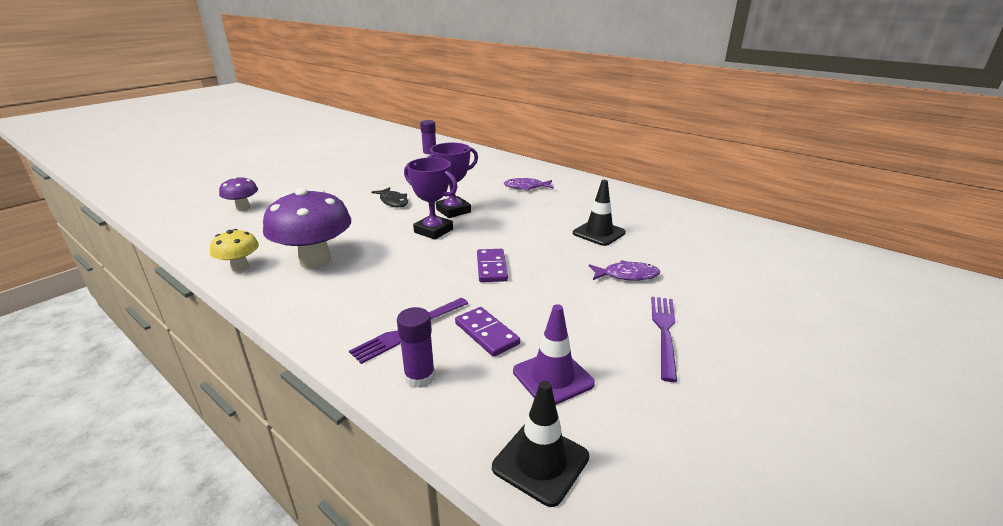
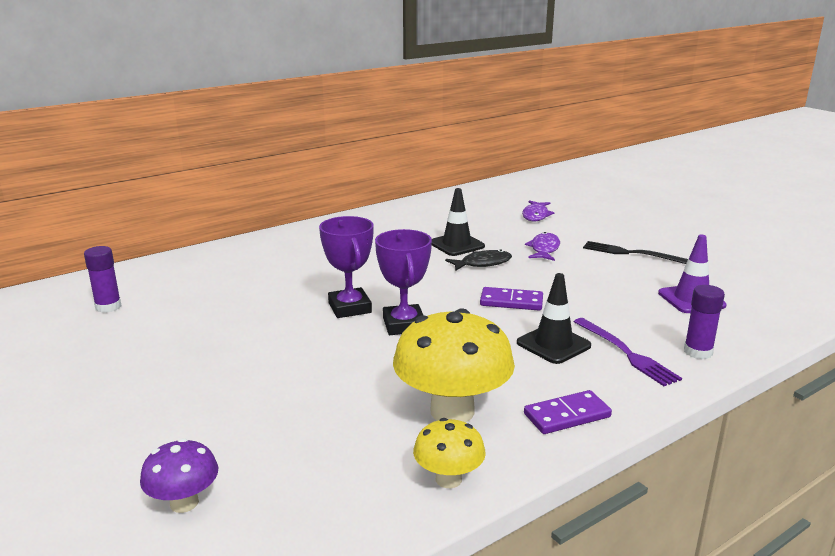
camera: 75 degrees left, 5 degrees down
purple mushroom [263,188,351,268] -> yellow mushroom [393,309,515,422]
black fish [372,187,408,207] -> black fish moved to [445,250,512,271]
purple trophy [404,157,457,240] -> purple trophy turned 60 degrees counterclockwise [375,229,432,335]
purple domino [455,307,520,357] -> purple domino moved to [524,390,612,434]
black traffic cone [492,381,589,507] -> black traffic cone moved to [517,273,591,364]
purple fish [504,178,554,191] -> purple fish moved to [522,200,554,221]
purple fork [651,297,677,382] -> black fork [583,241,688,264]

